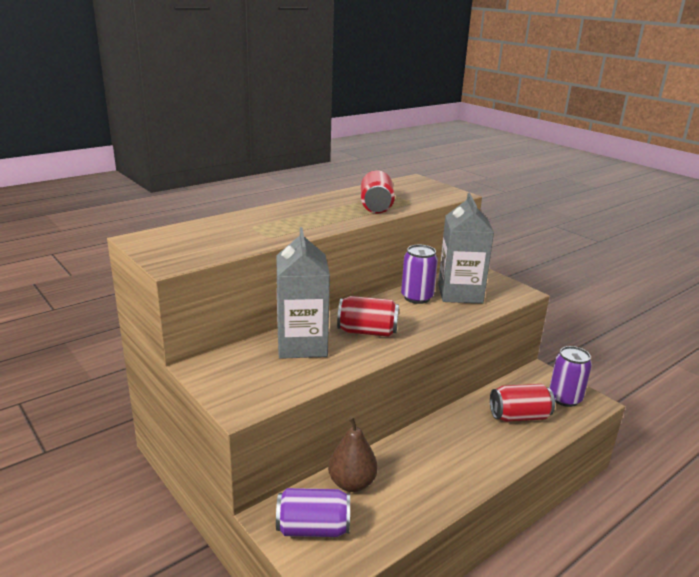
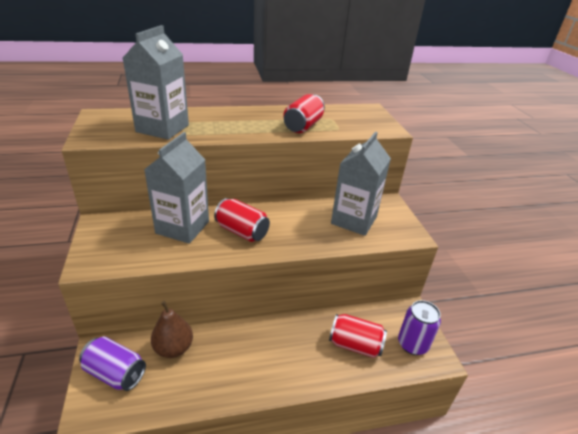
camera: 25 degrees right, 10 degrees up
purple can [401,245,438,304] -> none
none -> grey carton [123,25,189,140]

